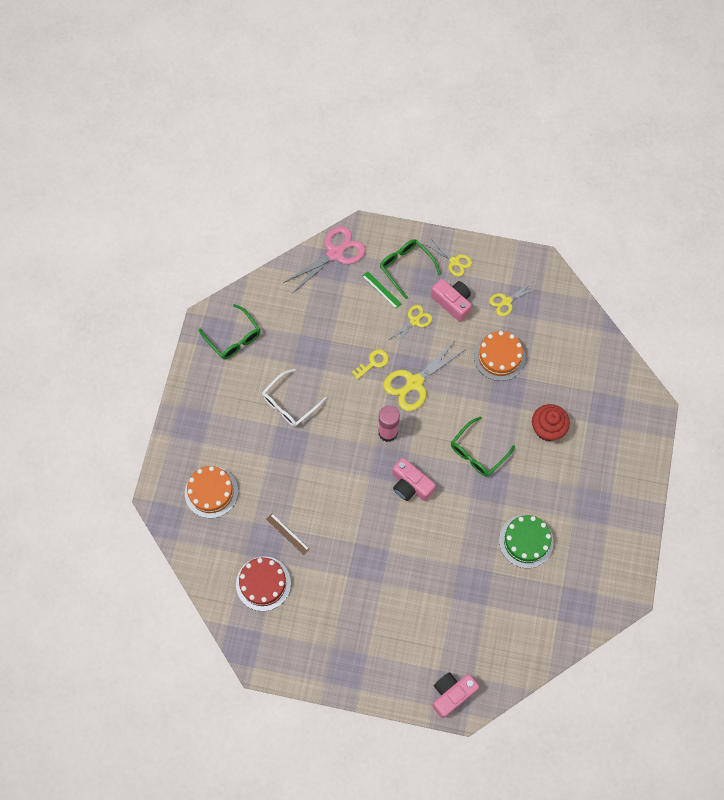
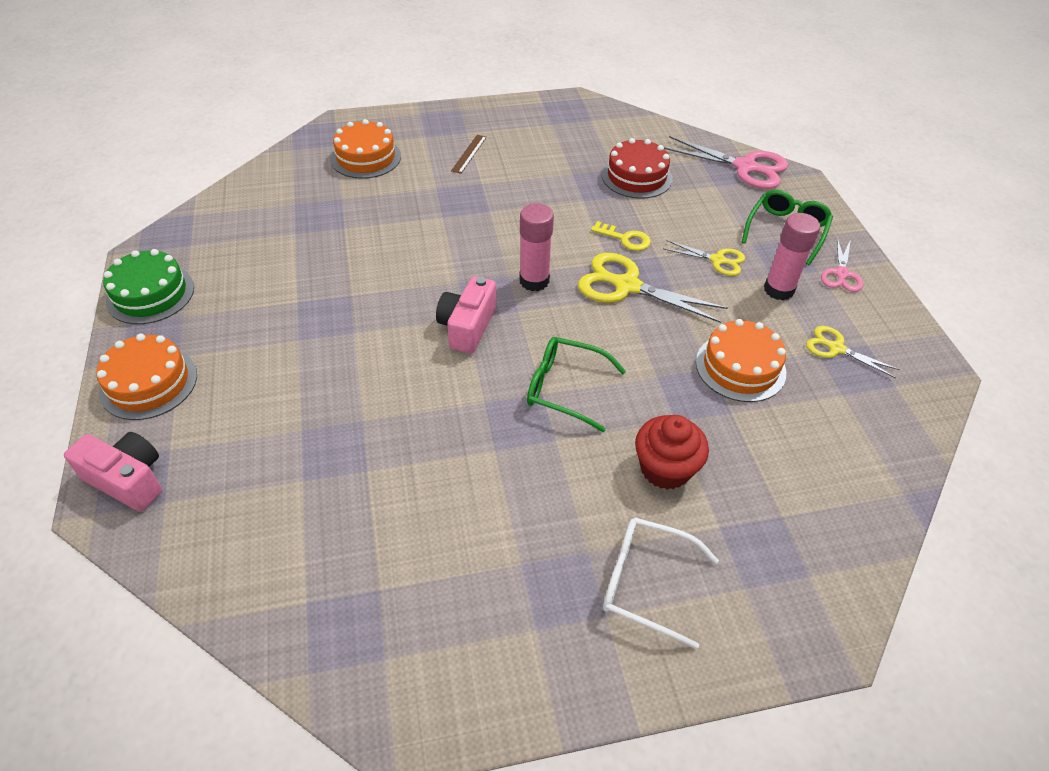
camera: 65 degrees right, 20 degrees down
green glasses [199,304,261,359] -> none
red cake [236,556,291,611] -> red cake moved to [602,138,673,199]
white glasses [262,369,327,427] -> white glasses moved to [603,518,719,649]
brown ruler [266,513,309,555] -> brown ruler moved to [451,135,487,174]
green ruler [362,271,401,309] -> none
yellow scissors [425,238,472,277] -> pink scissors [821,237,863,292]
pink camera [431,279,472,322] -> pink glue stick [764,213,820,301]
green cake [499,515,554,568] -> green cake moved to [103,249,194,324]
none -> orange cake [96,334,197,420]

